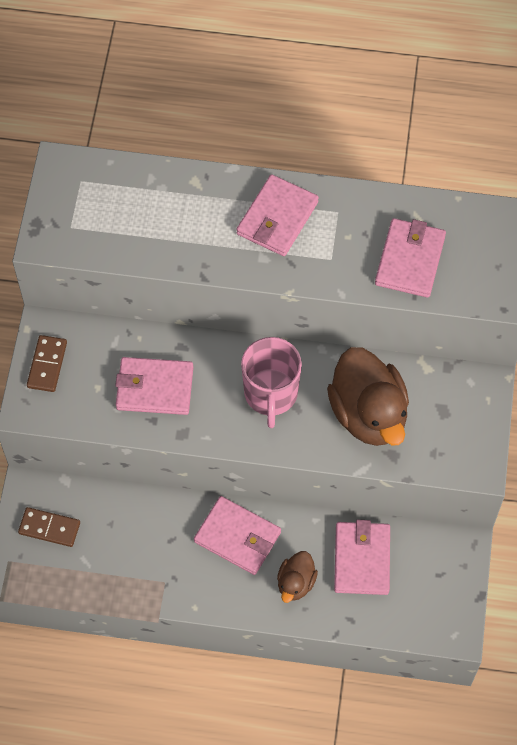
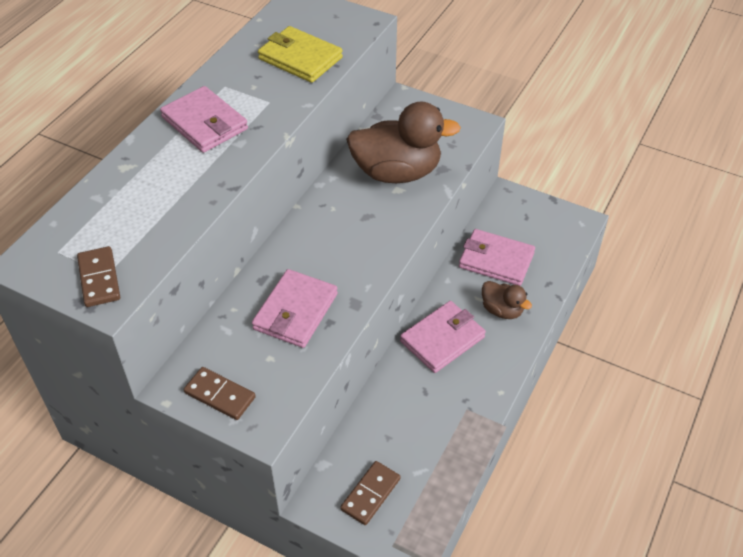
camera: 70 degrees left, 15 degrees down
pink mug [241,337,302,428] -> none
pink wallet [375,218,446,298] -> yellow wallet [258,26,343,83]
none -> brown domino [77,246,120,307]

